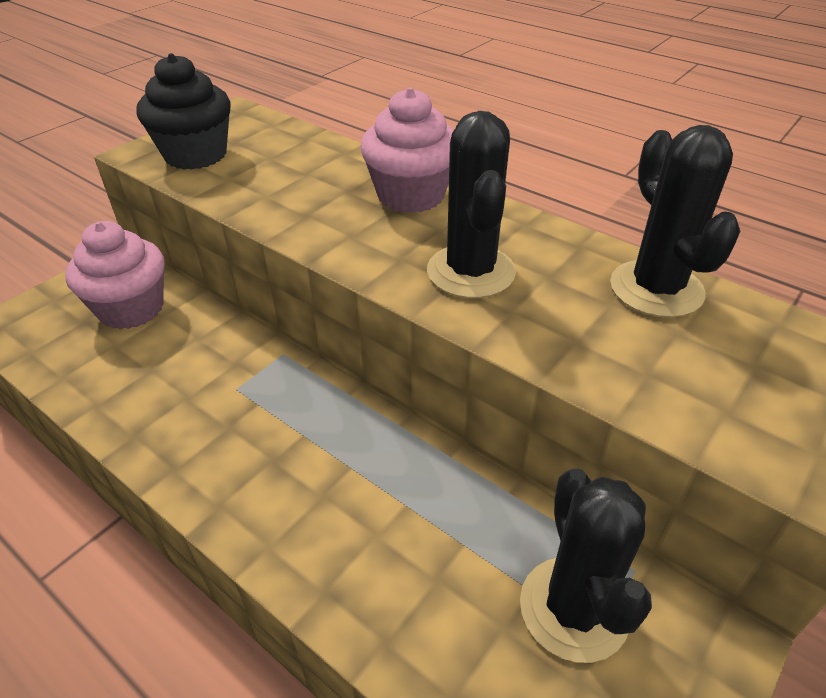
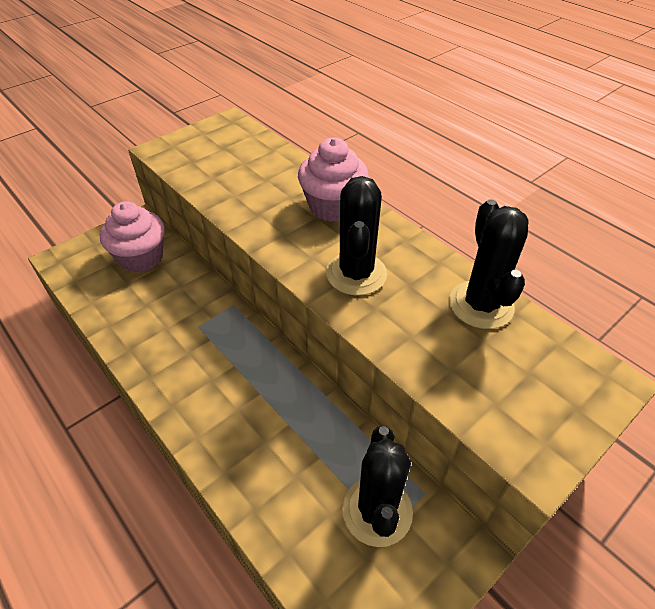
camera: 10 degrees right, 5 degrees up
black cupcake [136,53,231,170] -> none

